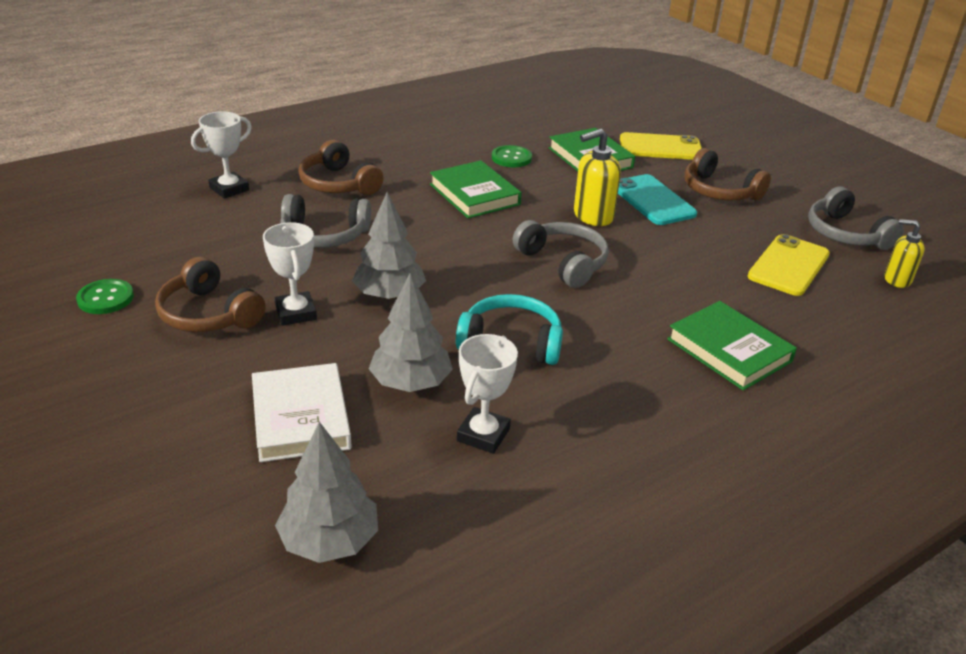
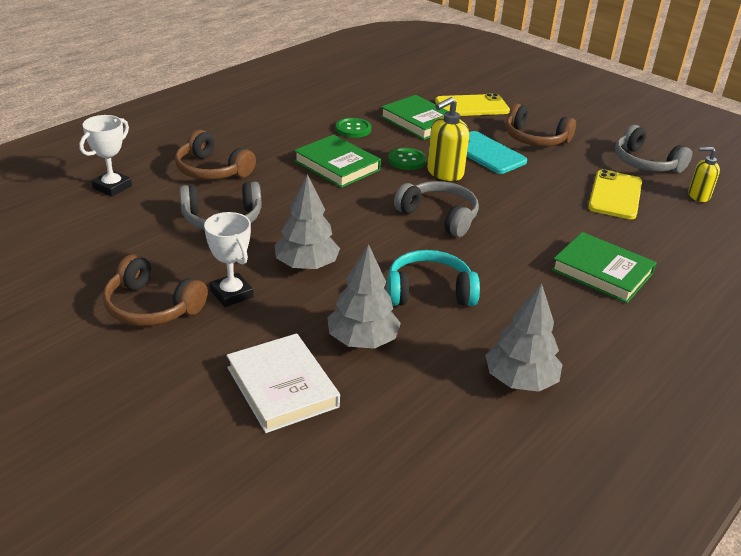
camera: 15 degrees left, 0 degrees up
green button [76,279,134,314] -> green button moved to [388,148,426,170]
grey tree [275,422,378,563] -> grey tree moved to [485,283,563,392]
white trophy [457,334,518,454] -> none

